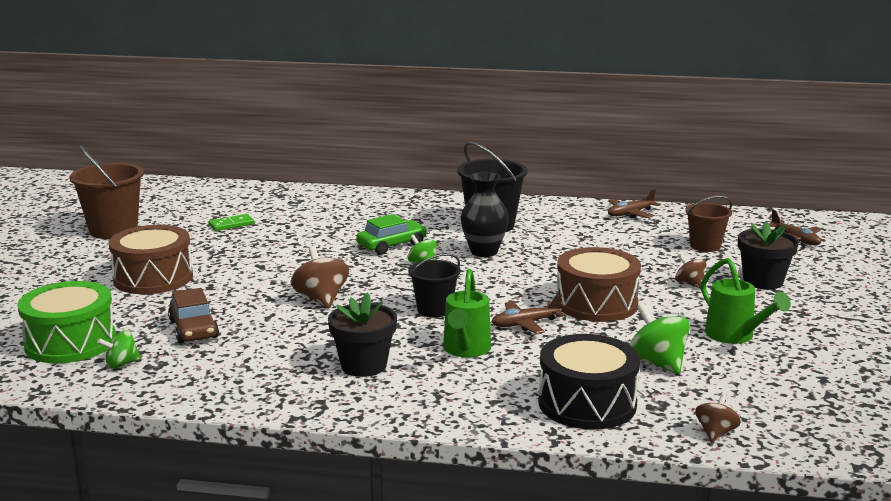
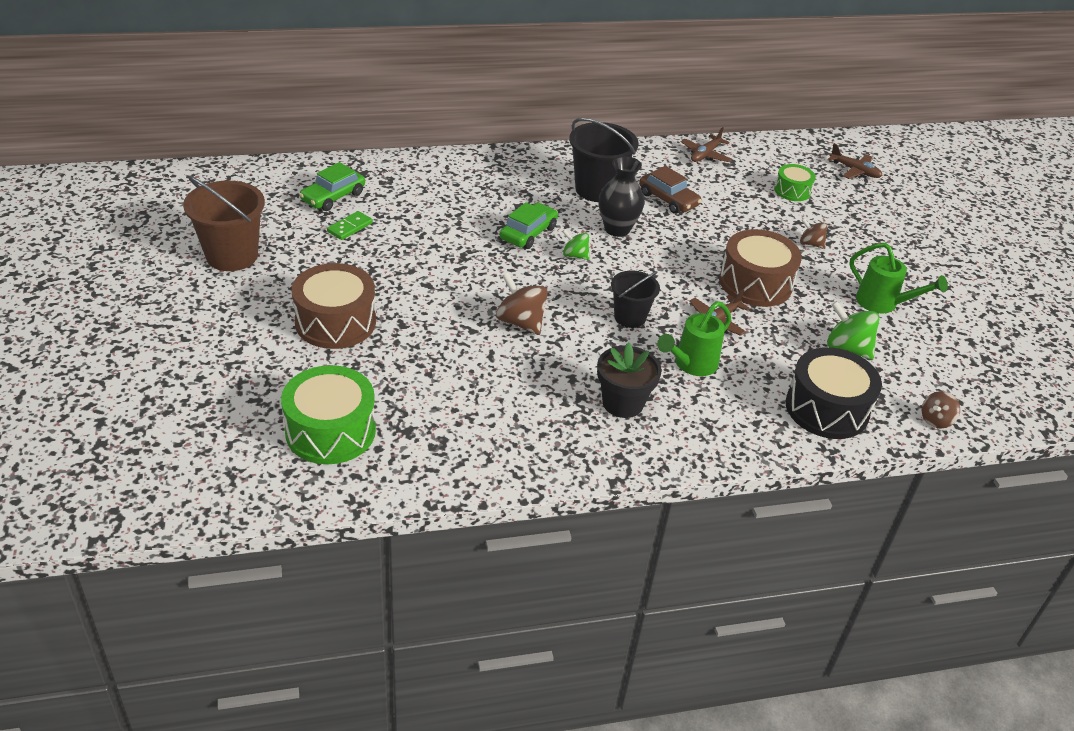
camera: 25 degrees left, 20 degrees up
green spinning top [97,330,141,369] -> none
brown car [168,288,219,343] -> brown car moved to [639,166,702,214]
green watering can [443,269,491,357] -> green watering can turned 60 degrees clockwise [657,301,731,376]
brown bucket [685,196,732,252] -> green drum [774,164,816,201]
brown spinning top [695,392,741,442] -> brown spinning top turned 135 degrees counterclockwise [922,391,960,428]
black flower pot [738,222,799,290] -> none
none -> green car [299,162,365,211]

